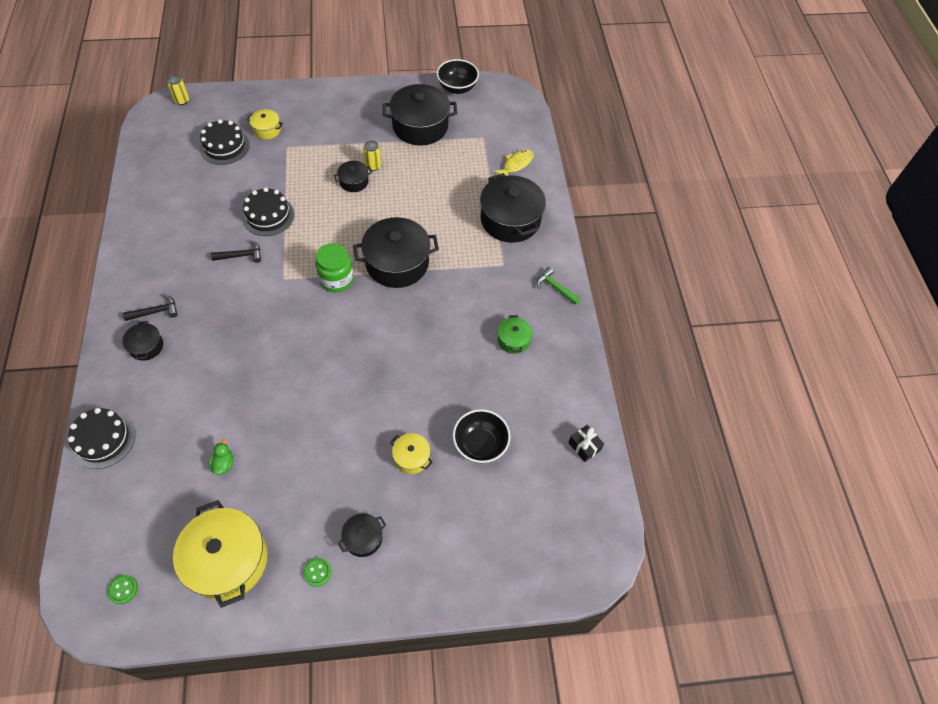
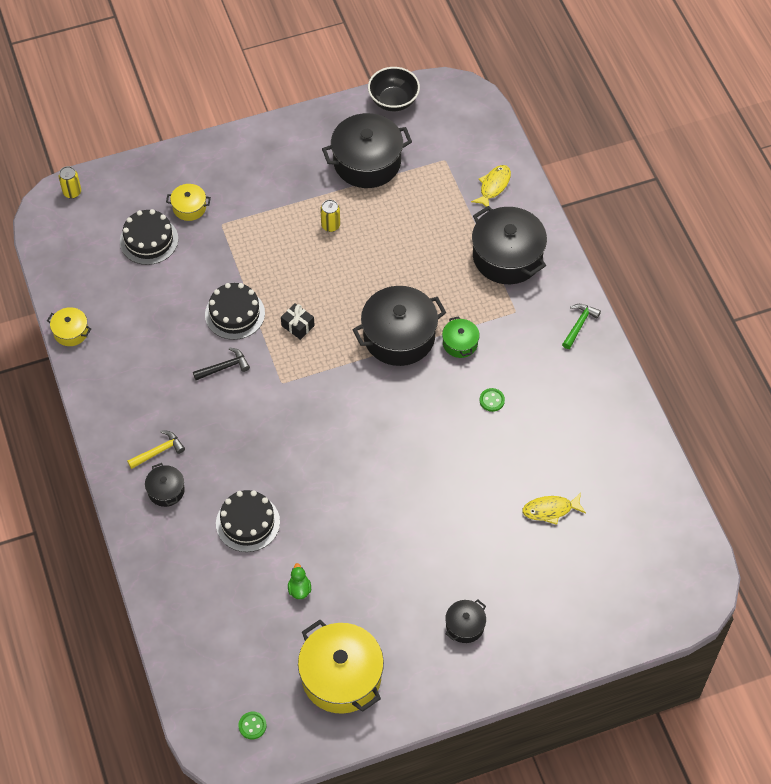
camera: 10 degrees left, 0 degrees up
black cake [68,408,135,469] -> black cake moved to [216,490,280,552]
black hammer [123,294,178,321] -> yellow hammer [127,430,185,469]
green button [303,558,332,587] -> green button moved to [480,388,505,412]
green jar [315,243,354,292] -> none
black pot [334,161,372,192] -> none
yellow pot [390,433,433,474] -> yellow pot moved to [47,307,91,346]
black bowl [453,409,511,463] -> yellow fish [522,493,586,525]
green pot [498,315,533,354] -> green pot moved to [442,316,480,358]
green hammer [536,267,581,305] -> green hammer turned 90 degrees clockwise [562,304,601,349]
black gift [568,425,604,462] -> black gift moved to [281,303,315,340]

